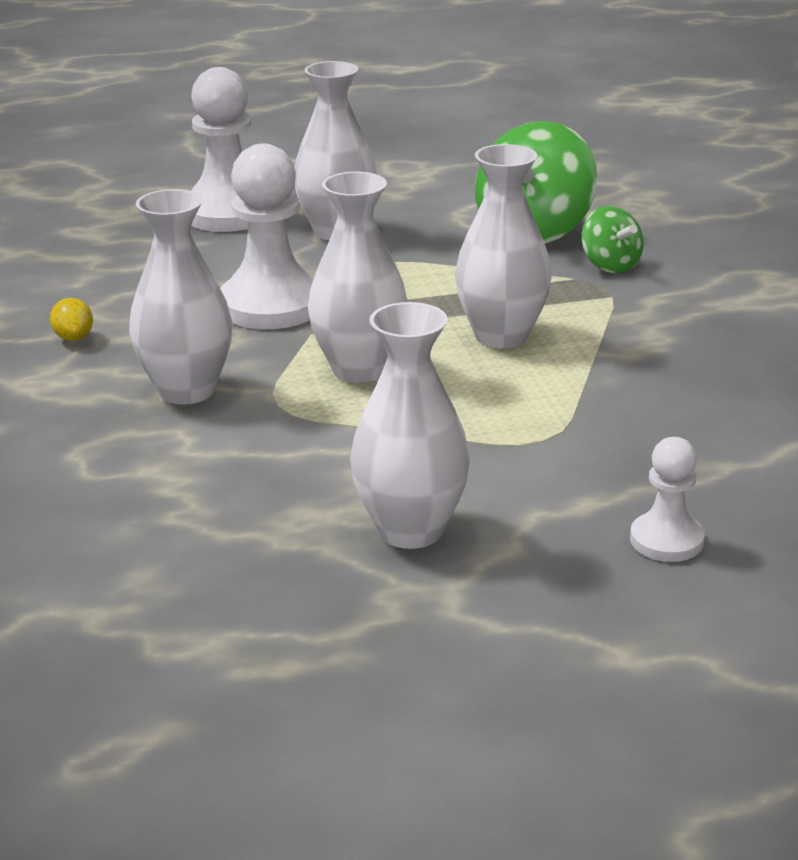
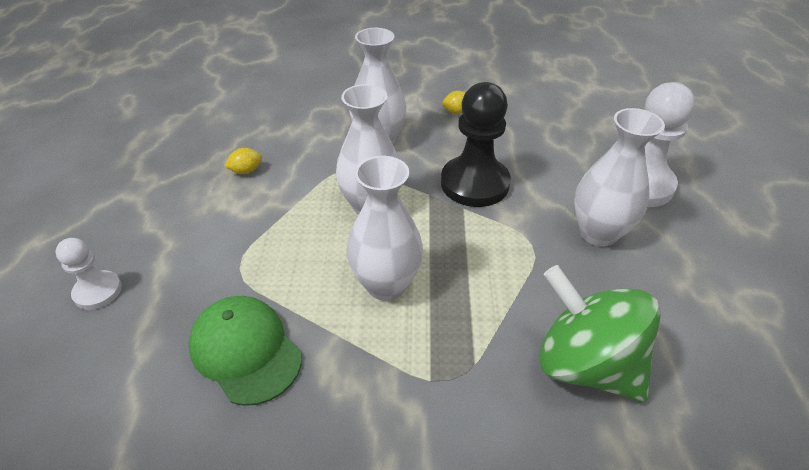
camera: 105 degrees right, 15 degrees up
white pawn [220,143,314,329] -> black pawn [441,82,511,207]
white vase [350,302,470,549] -> none
green spinning top [581,206,643,273] -> none
none -> green cap [189,296,302,406]
none -> yellow lemon [225,148,262,174]

